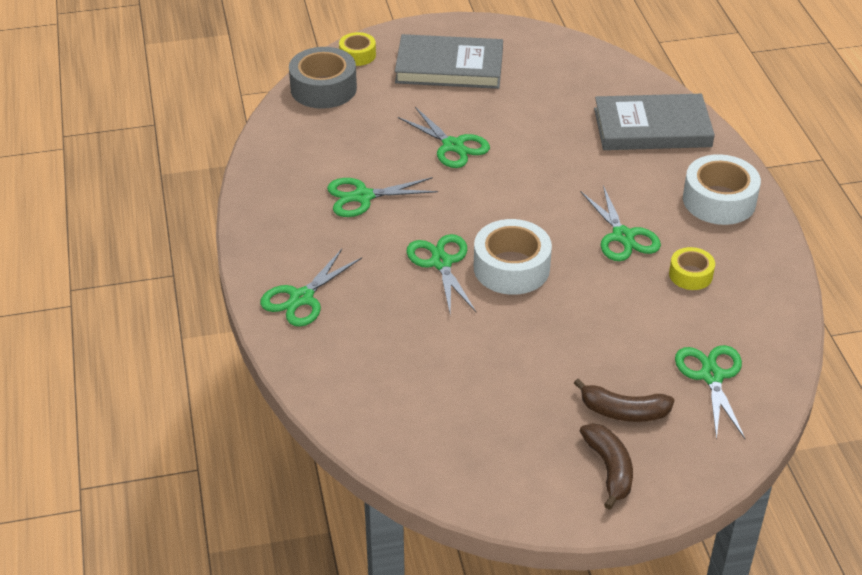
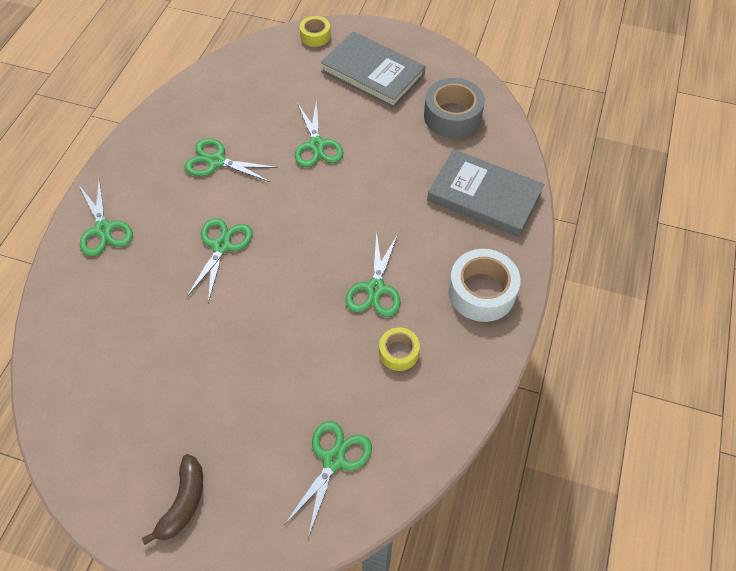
camera: 30 degrees right, 15 degrees up
green scissors [260,249,362,327] -> green scissors turned 90 degrees counterclockwise [80,180,133,256]
grey tape [289,47,357,109] -> grey tape moved to [424,78,485,138]
white tape [474,219,552,295] -> none
brown banana [574,378,674,422] -> none

